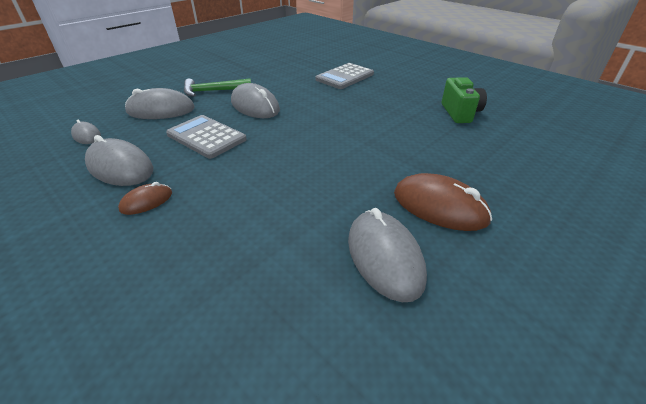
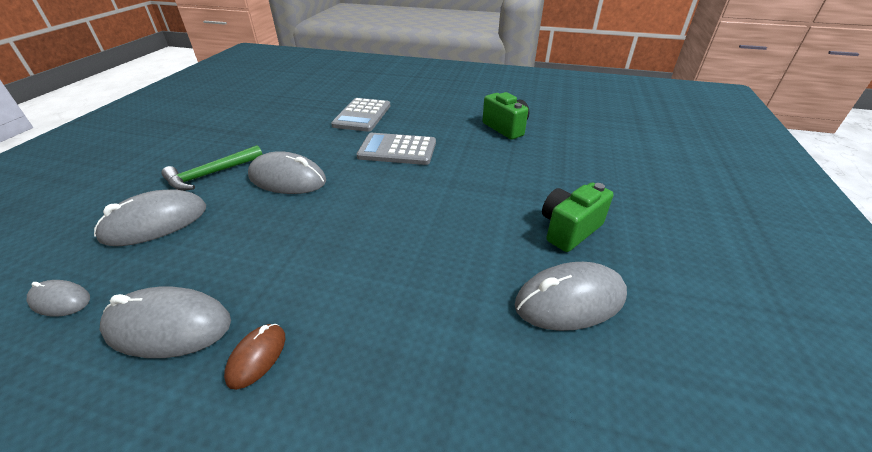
camera: 30 degrees left, 0 degrees up
grey calculator [166,115,247,159] -> grey calculator moved to [357,133,436,165]
grey mouse [348,208,427,302] -> grey mouse turned 60 degrees counterclockwise [514,262,627,331]
brown mouse [394,173,492,231] -> green camera [542,182,614,252]

